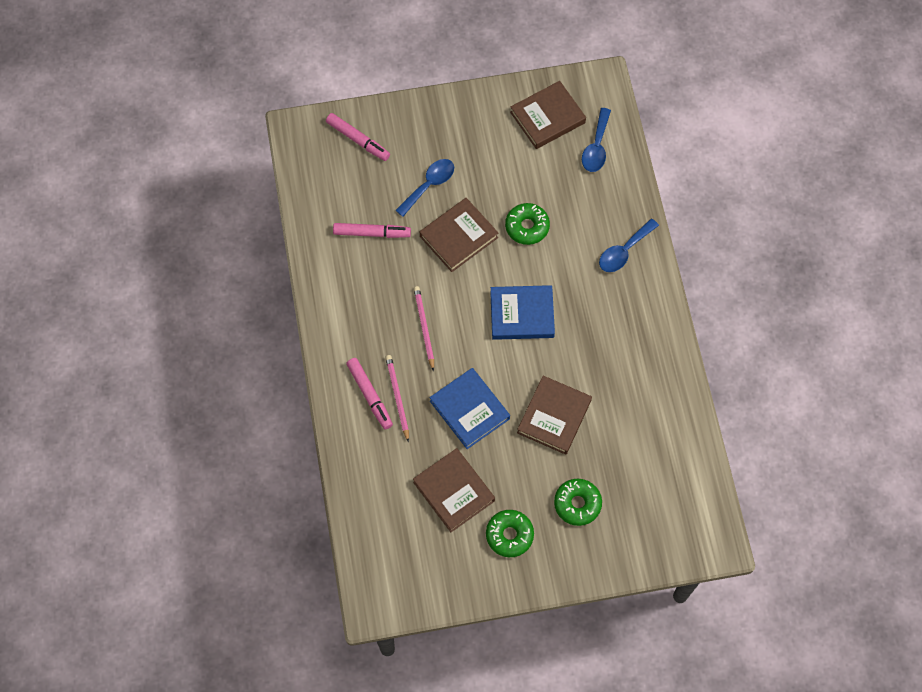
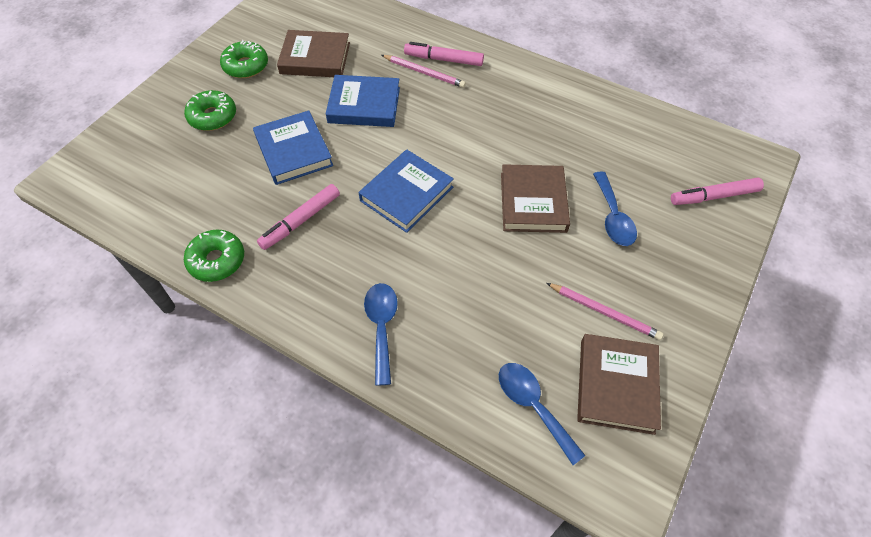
camera: 130 degrees right, 10 degrees down
pink marker [333,223,411,238] -> pink marker moved to [257,184,340,250]
pink pencil [414,286,434,371] -> pink pencil moved to [547,283,663,340]
green donut [505,203,550,245] -> green donut moved to [184,230,244,282]
brown book [517,376,592,455] -> blue book [253,110,333,185]

